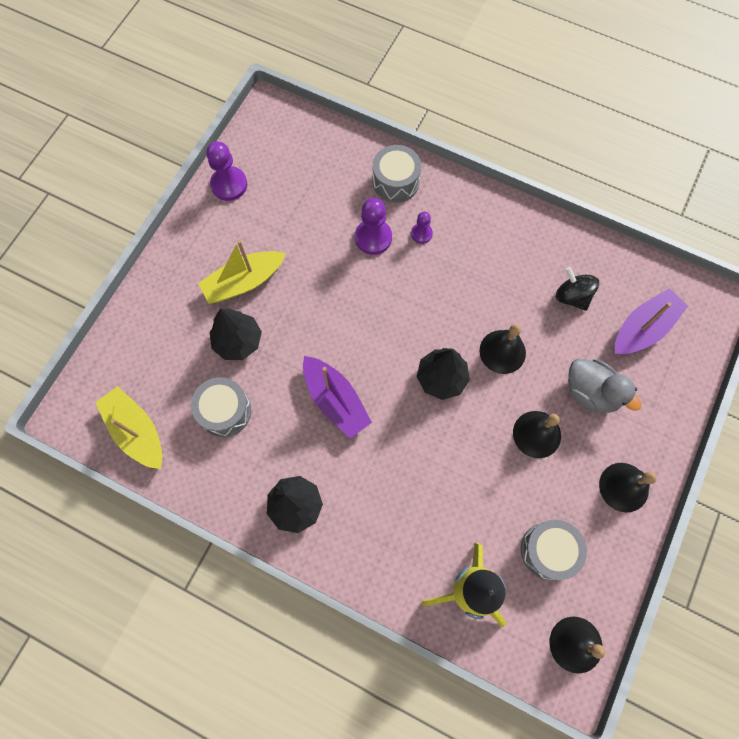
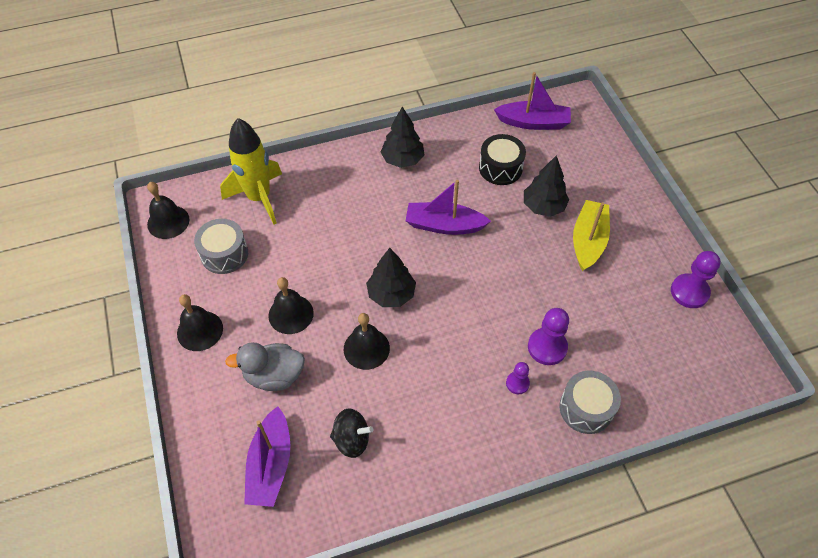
camera: 135 degrees right, 15 degrees down
yellow boat [95,386,162,469] -> purple boat [494,72,571,130]
grey drum [191,377,251,437] -> black drum [479,134,526,185]

